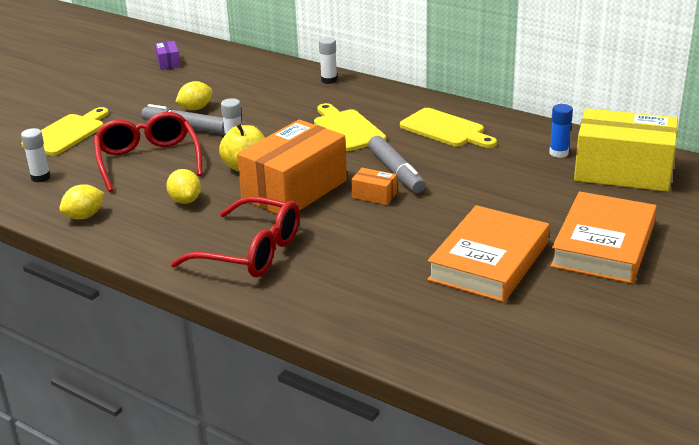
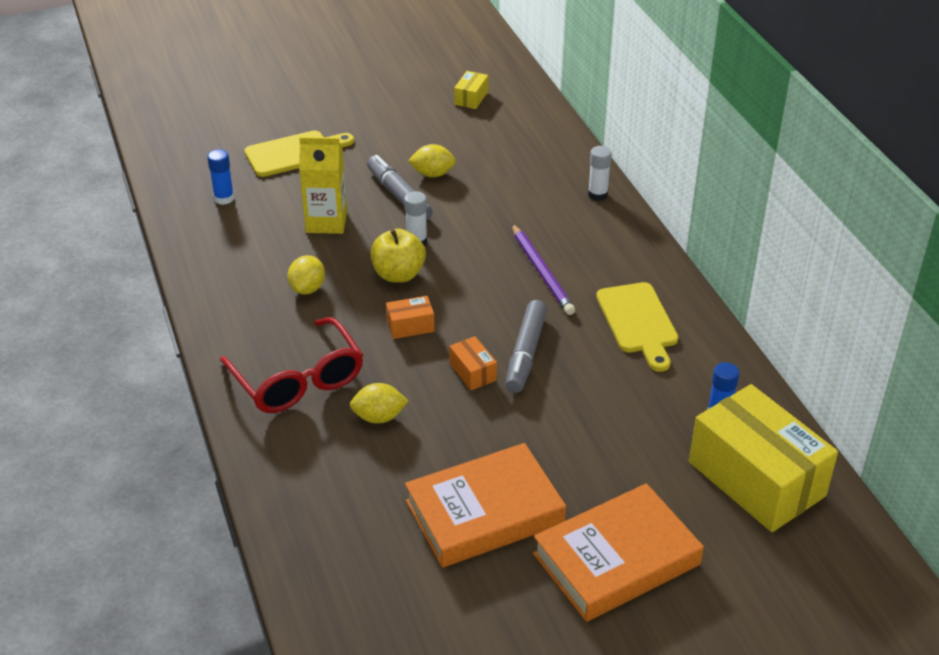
camera: 35 degrees right, 10 degrees up
white glue stick [21,128,51,182] -> blue glue stick [207,149,234,205]
yellow lemon [59,184,104,219] -> yellow lemon moved to [350,383,408,424]
red glasses [94,112,203,192] -> yellow carton [299,137,347,234]
purple box [155,41,180,70] -> yellow box [454,71,488,109]
orange box [237,120,347,214] -> orange box [386,296,435,339], size x0.41
yellow cutting board [314,103,386,151] -> purple pencil [512,224,575,315]

